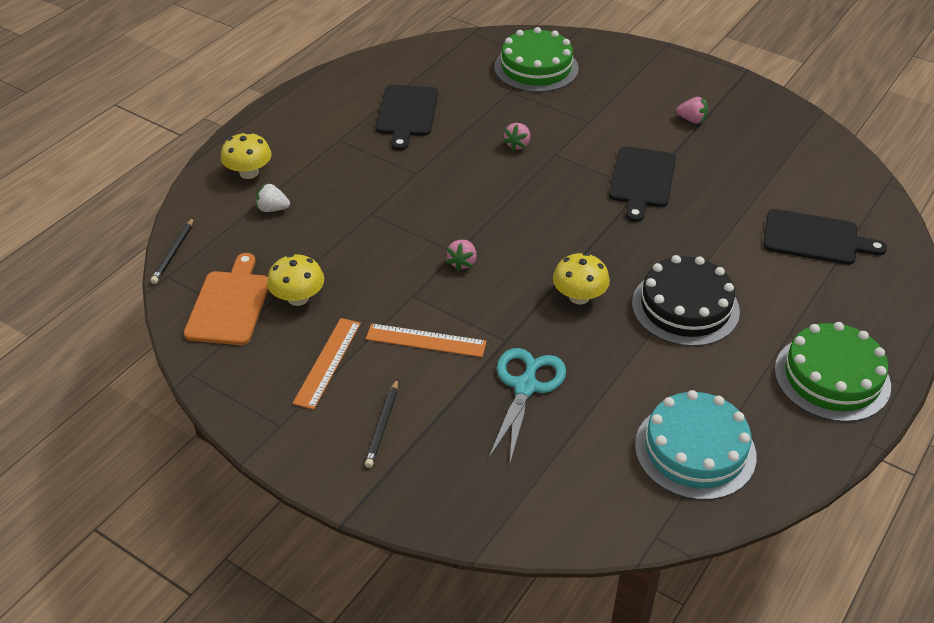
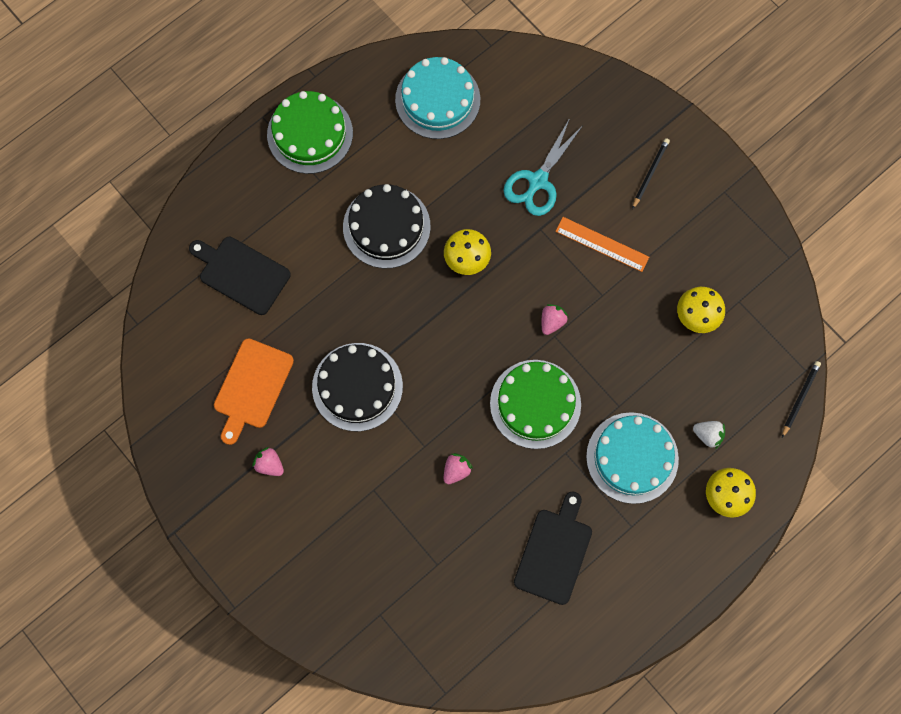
camera: 165 degrees left, 30 degrees up
orange cutting board [184,253,268,345] -> orange cutting board moved to [214,338,294,445]
orange ruler [293,318,361,410] -> none
green cake [494,27,579,92] -> green cake moved to [490,360,581,449]
black cutting board [609,146,676,222] -> black cake [312,343,403,431]
none -> turquoise cake [586,412,679,504]

